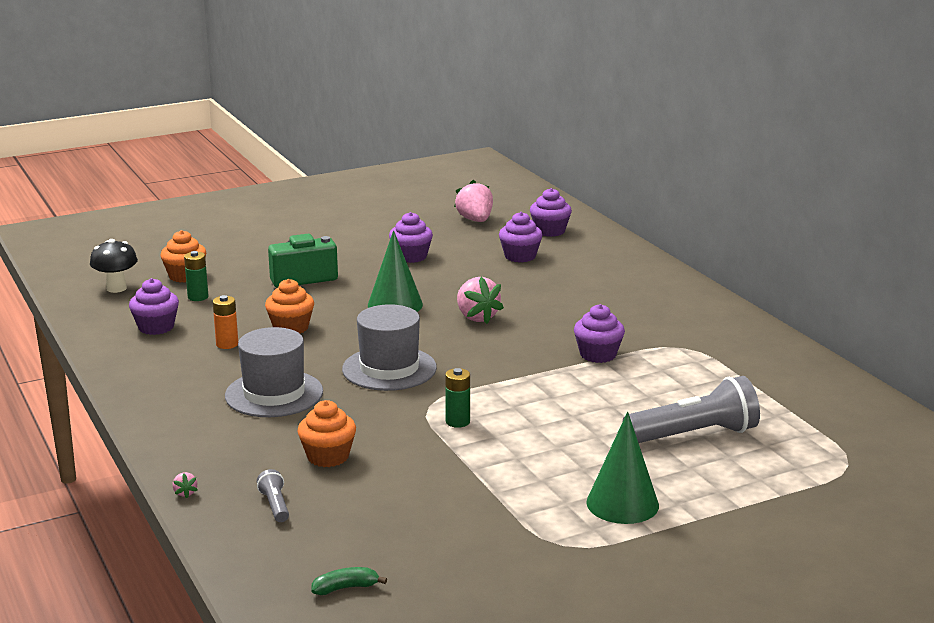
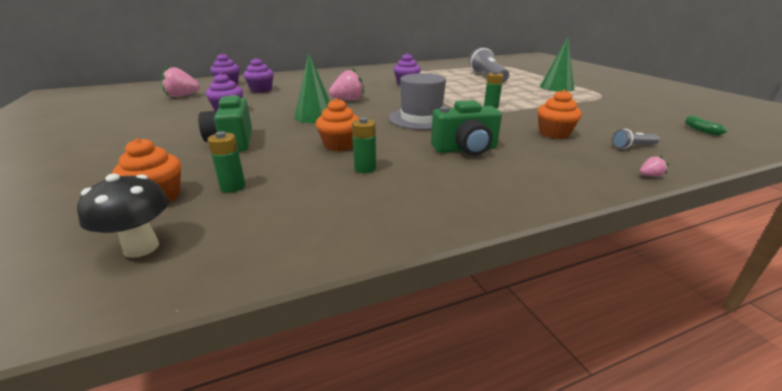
camera: 85 degrees left, 5 degrees up
purple cupcake [129,278,179,335] -> none
orange battery [213,295,238,349] -> green battery [352,117,376,173]
grey hat [225,327,323,417] -> green camera [431,100,502,155]

